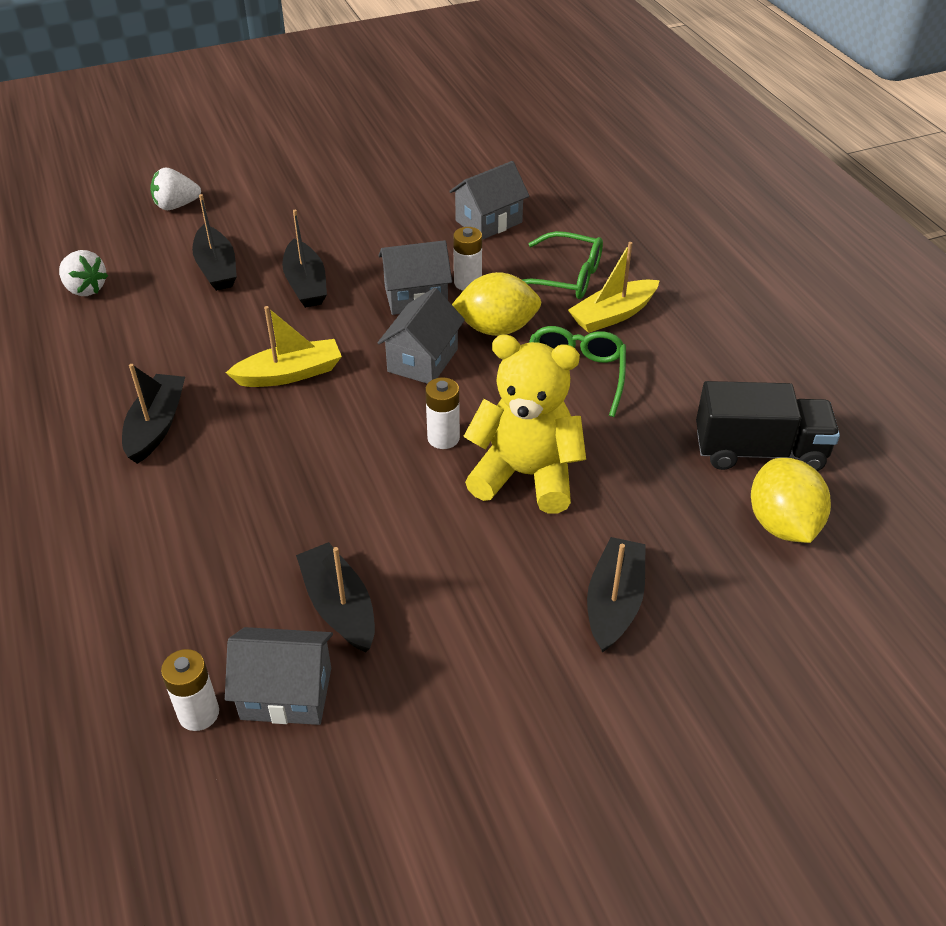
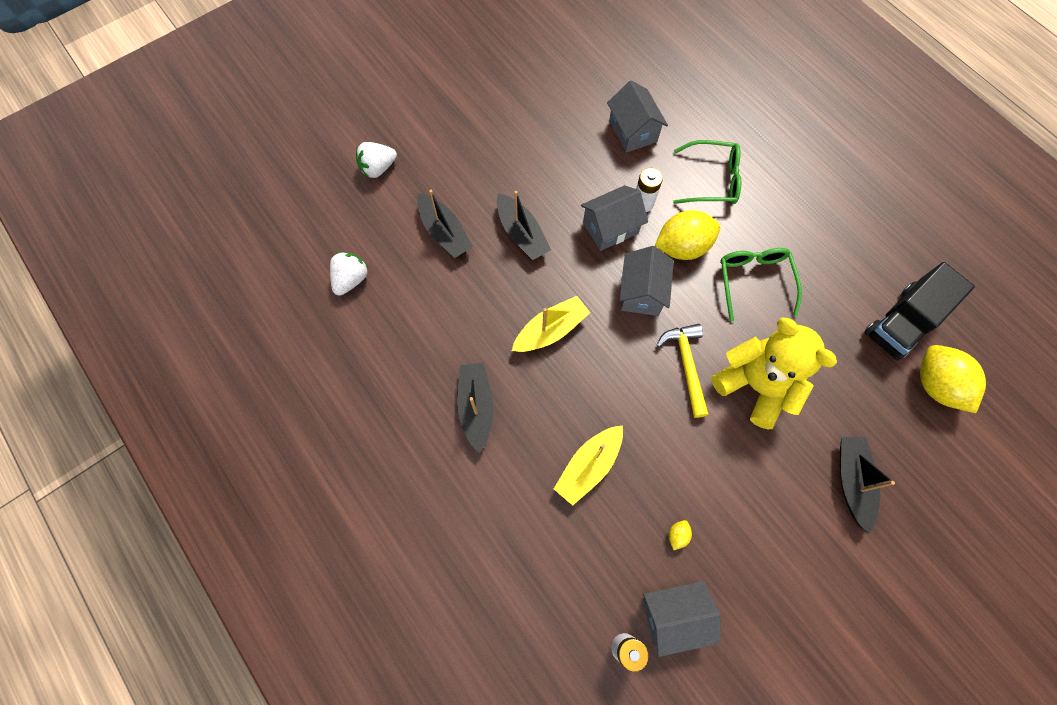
camera: 15 degrees left, 25 degrees up
white strawberry [59,250,108,296] -> white strawberry turned 90 degrees counterclockwise [330,252,368,296]
black boat [296,542,375,653] -> yellow lemon [669,520,692,550]
white battery [425,378,460,449] -> yellow hammer [657,324,709,418]
grey house [449,161,529,240] -> grey house turned 60 degrees counterclockwise [607,80,668,153]
yellow teddy bear [463,334,586,514] -> yellow teddy bear turned 45 degrees clockwise [711,317,837,429]
yellow boat [568,242,660,333] -> yellow boat moved to [554,425,623,506]
black truck [696,381,840,471] -> black truck turned 150 degrees clockwise [864,262,975,361]

